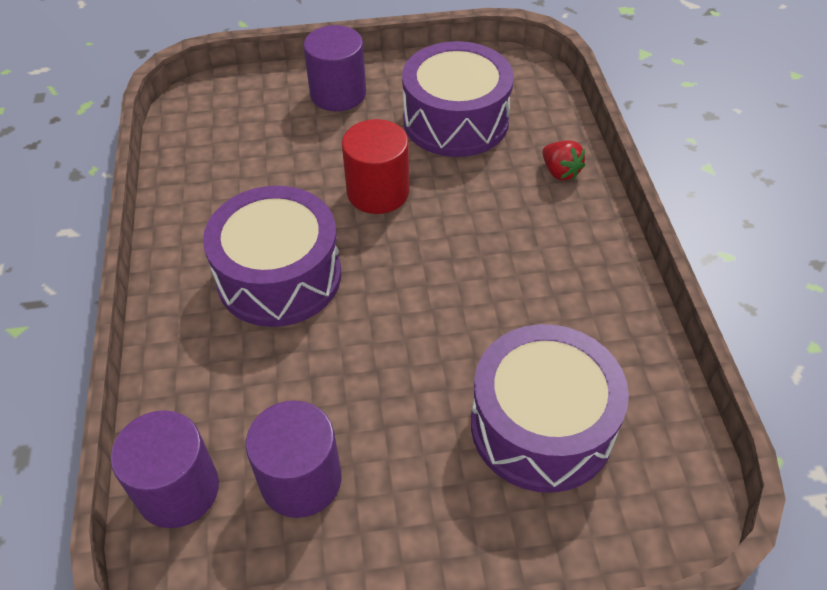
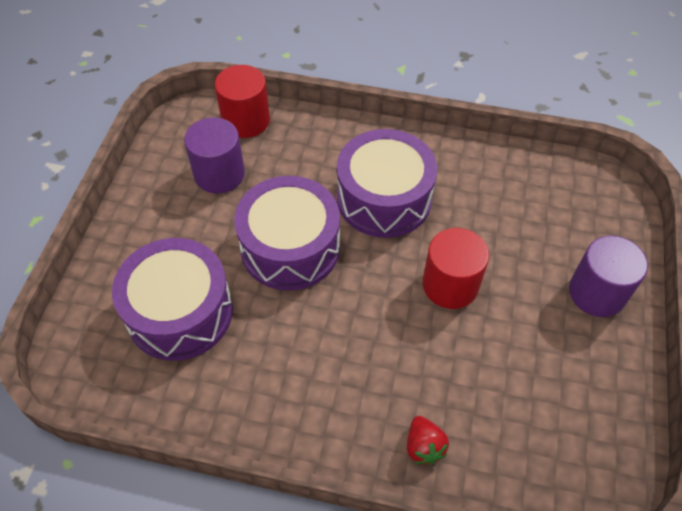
camera: 110 degrees right, 5 degrees up
purple cylinder [111,410,219,528] -> red cylinder [214,65,270,138]
purple drum [402,41,514,157] -> purple drum moved to [234,176,340,291]
red strawberry [542,140,585,181] -> red strawberry turned 90 degrees counterclockwise [407,416,449,465]

